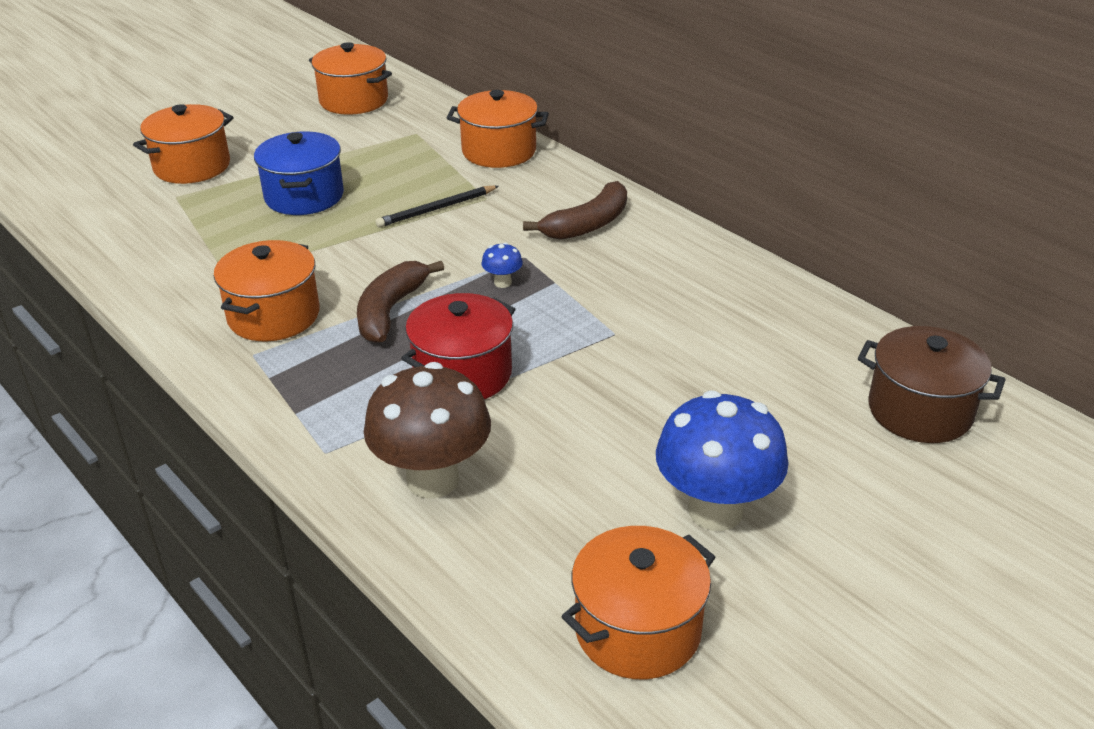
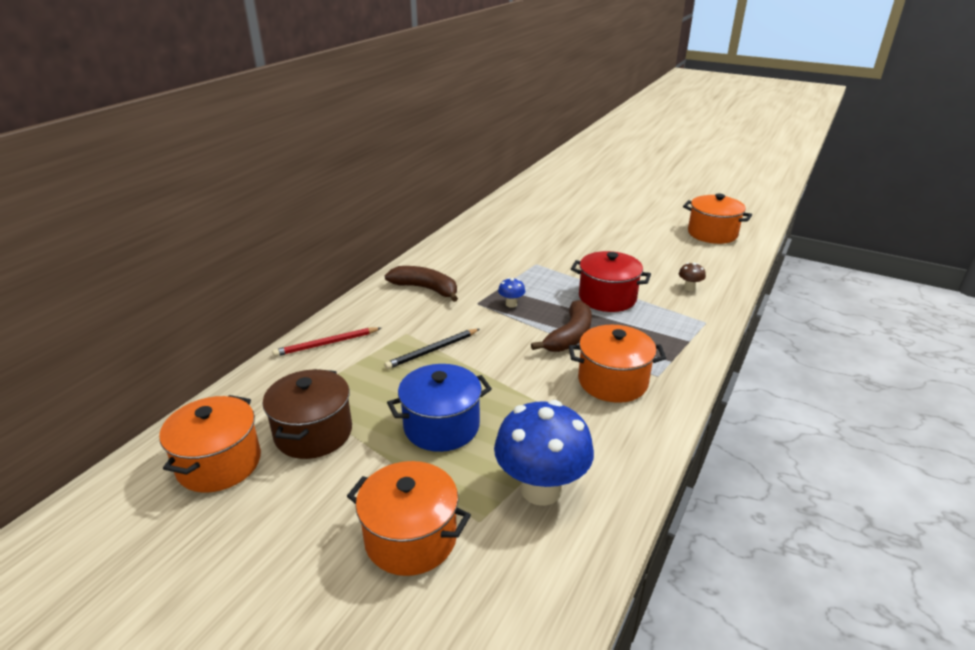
camera: 110 degrees left, 5 degrees down
brown banana [357,261,444,343] -> brown banana turned 60 degrees counterclockwise [531,300,592,352]
brown mushroom [364,362,491,499] -> brown mushroom [679,263,706,291], size x0.41
black pencil [375,186,499,227] -> black pencil turned 105 degrees clockwise [384,329,479,369]
orange pot [447,90,549,168] -> red pencil [272,327,381,357]
blue mushroom [656,391,789,531] -> blue mushroom moved to [494,400,594,506]
brown pot [858,326,1006,443] -> brown pot moved to [263,369,352,459]

